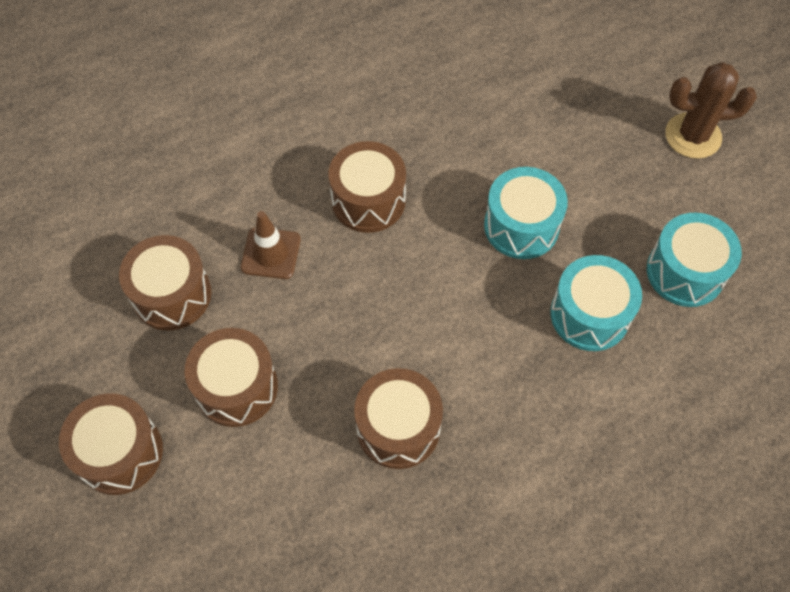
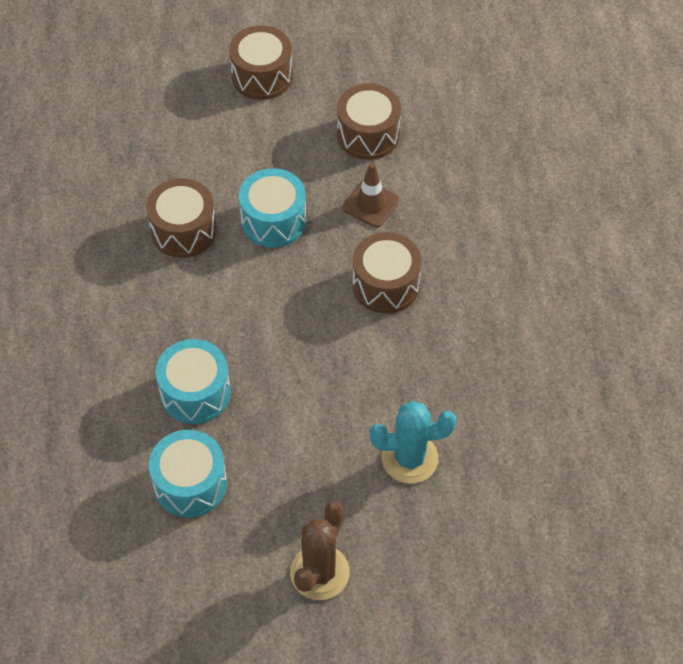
camera: 115 degrees right, 5 degrees down
brown drum [184,328,278,427] -> none
turquoise drum [484,167,568,259] -> turquoise drum moved to [239,168,306,248]
none -> turquoise cactus [370,401,456,483]

